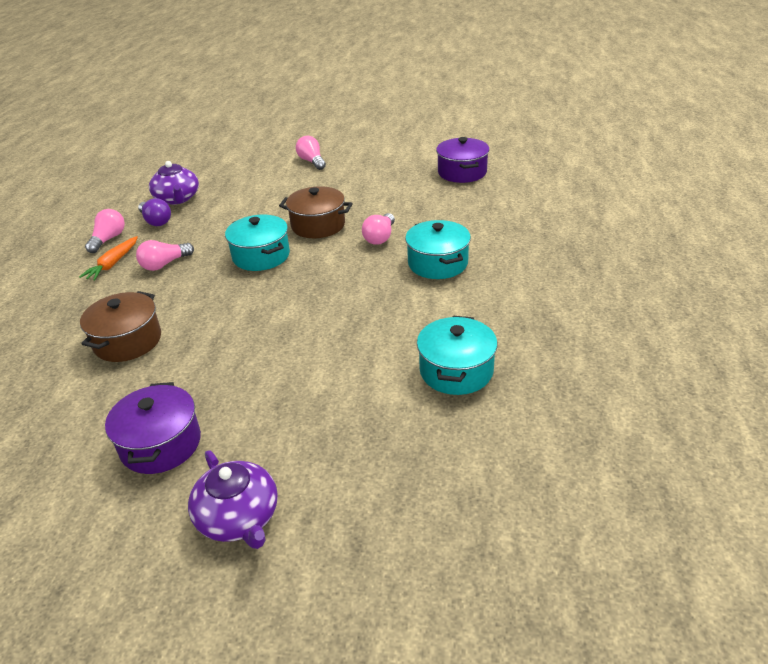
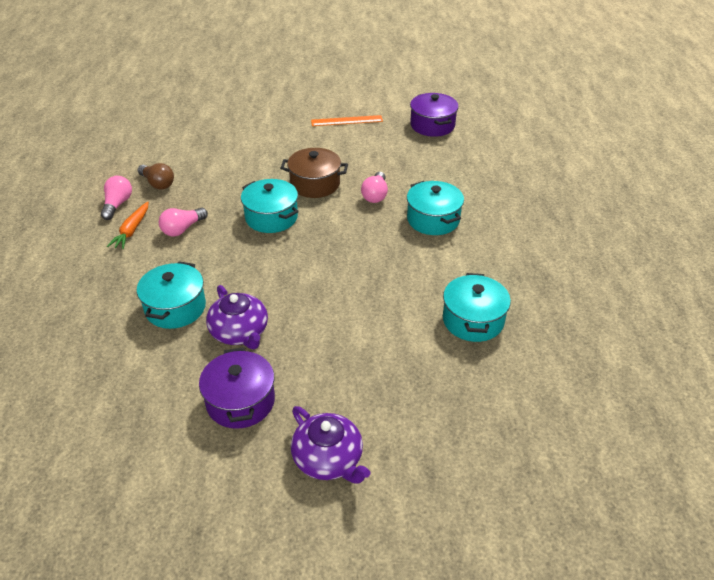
camera: 10 degrees left, 5 degrees up
brown pot [80,291,161,362] -> turquoise pot [137,261,206,329]
purple light bulb [138,198,171,226] -> brown light bulb [138,163,174,190]
purple teapot [149,161,199,205] -> purple teapot moved to [206,285,268,349]
pink light bulb [296,136,326,170] -> none
none -> orange ruler [311,115,383,126]

